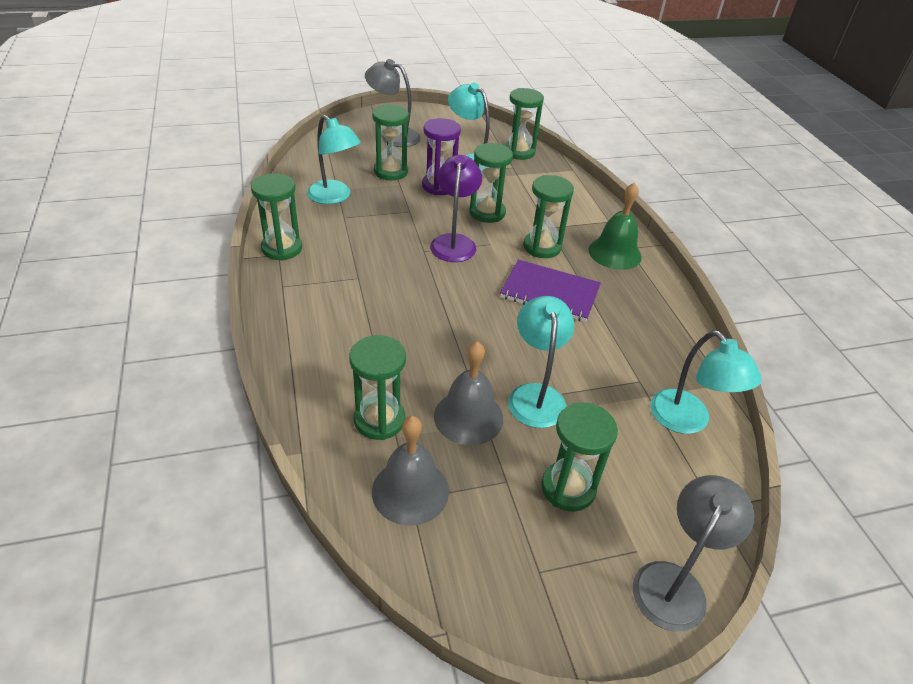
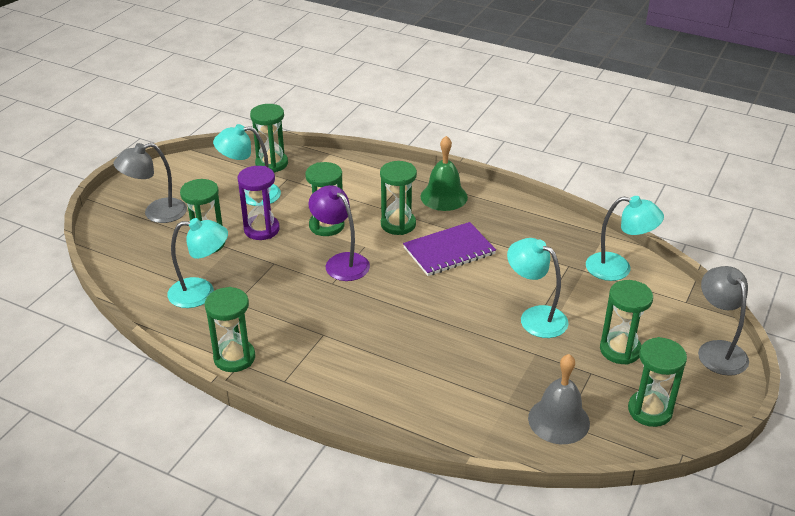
camera: 45 degrees left, 5 degrees down
green hourglass [349,335,406,440] -> green hourglass moved to [628,337,687,427]
grey bell [434,341,503,445] -> none

